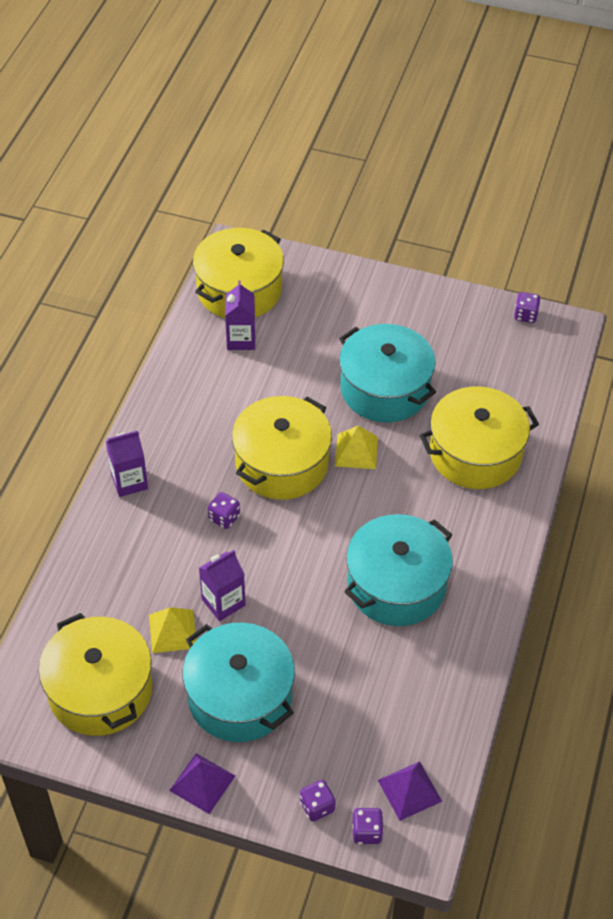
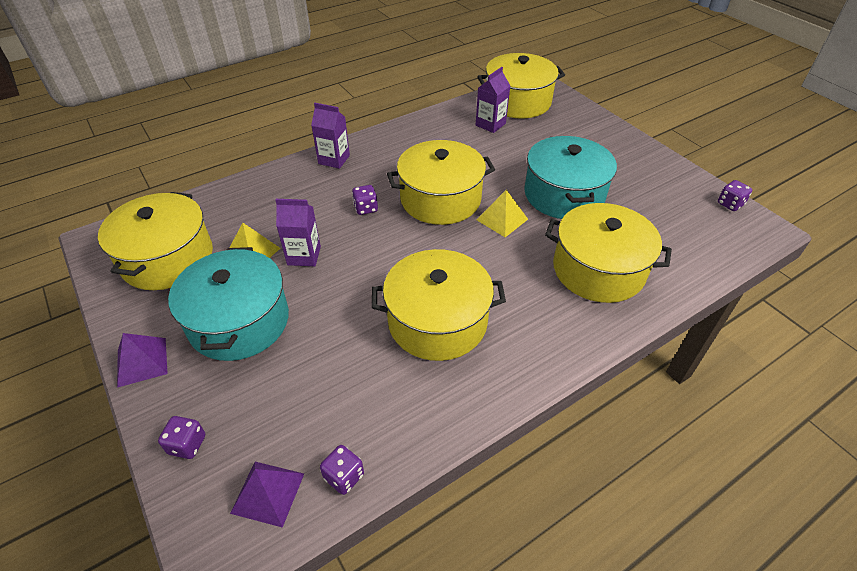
camera: 40 degrees right, 5 degrees down
turquoise pot [344,514,453,626] -> yellow pot [372,249,506,361]
purple dice [352,808,384,844] -> purple dice moved to [320,445,364,495]

